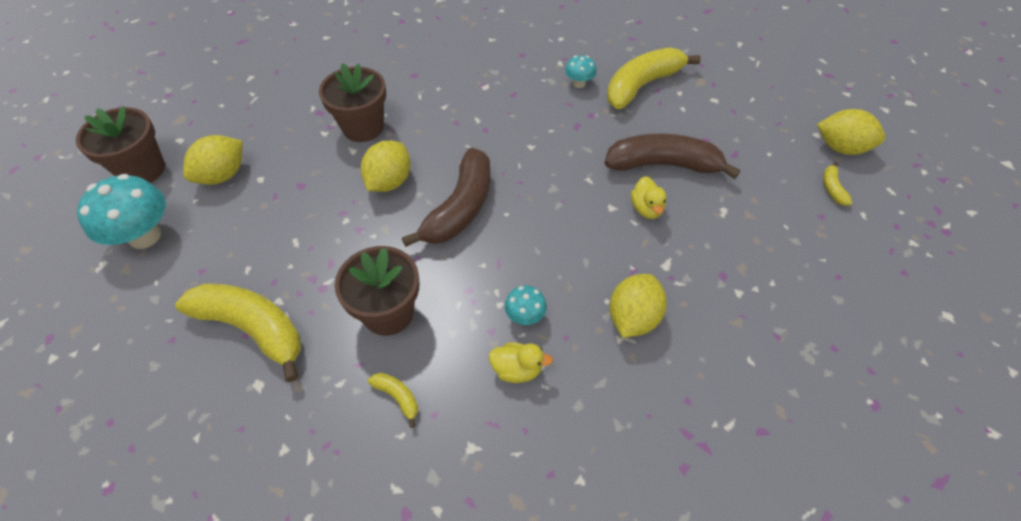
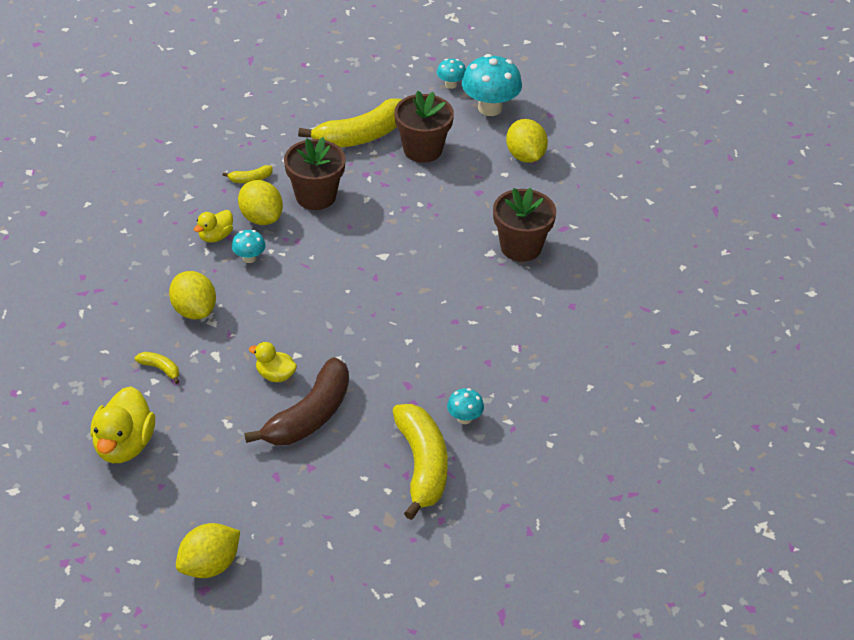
camera: 120 degrees right, 10 degrees down
brown flower pot [76,106,165,183] -> brown flower pot moved to [394,91,454,163]
yellow lemon [361,140,410,192] -> yellow lemon moved to [238,180,283,225]
brown banana [402,148,491,247] -> none
yellow banana [823,162,852,206] -> yellow banana moved to [135,352,179,384]
none -> yellow duck [90,386,155,463]
none -> turquoise mushroom [437,59,466,89]

